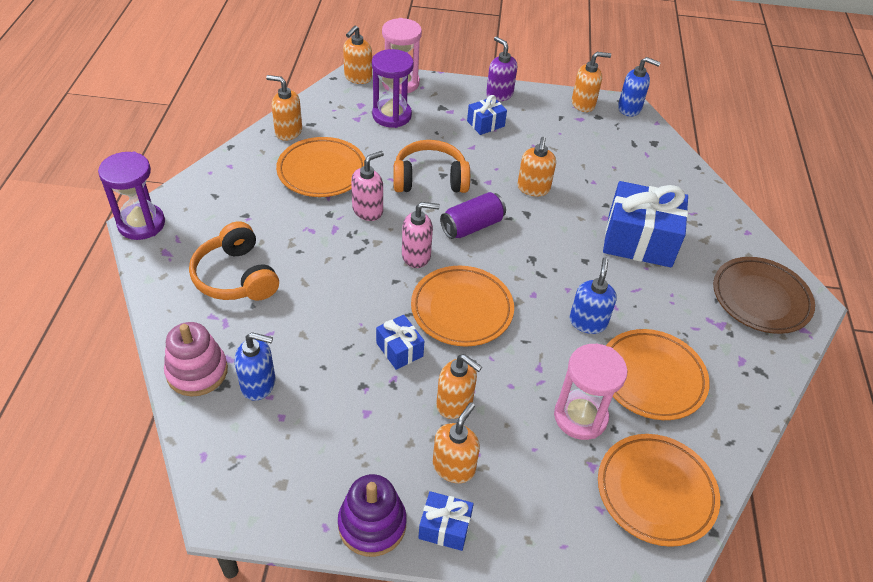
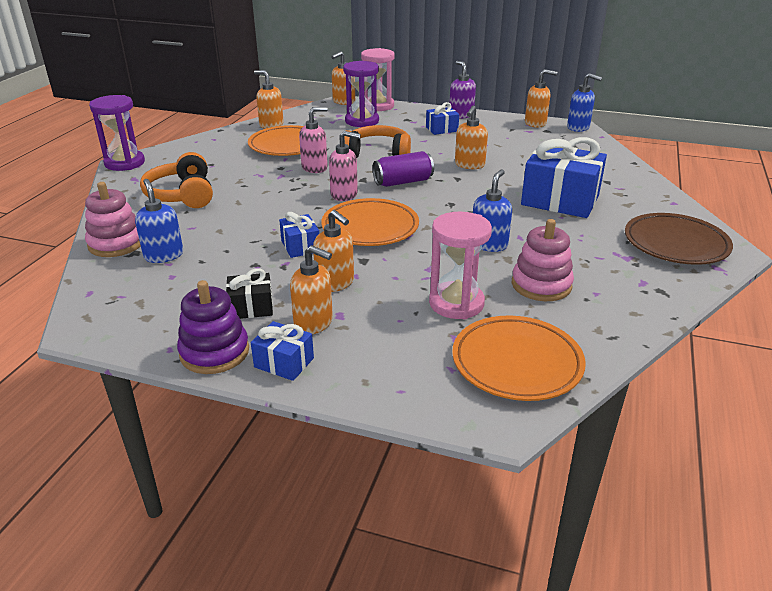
camera: 15 degrees right, 15 degrees down
blue soap dispenser [235,332,275,401] -> blue soap dispenser turned 135 degrees counterclockwise [135,179,183,263]
orange soap dispenser [433,402,480,483] -> orange soap dispenser turned 75 degrees clockwise [290,245,333,334]
orange plate [606,329,710,420] -> pink stacking toy [512,219,574,301]
none -> black gift [226,268,273,319]

